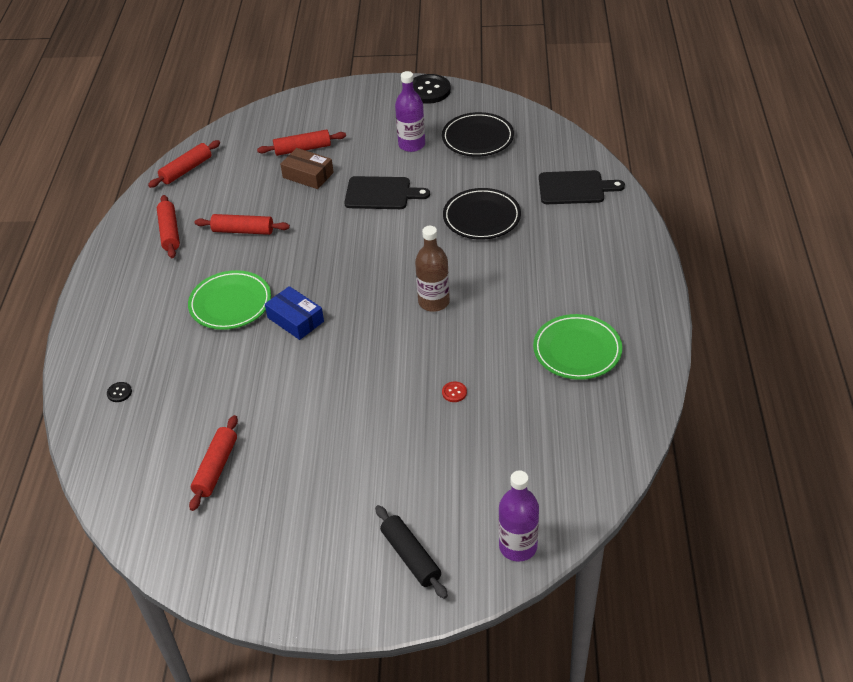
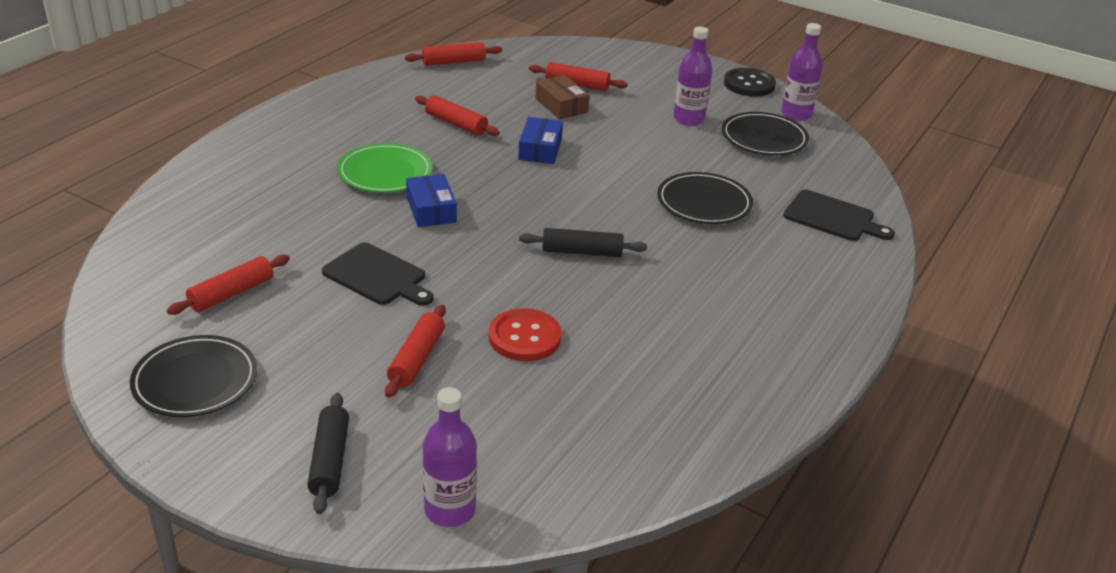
camera: 25 degrees right, 10 degrees down
black button [107,382,132,402] -> none
red rolling pin [157,195,180,258] -> red rolling pin moved to [385,305,446,398]
black cutting board [344,176,430,209] -> black cutting board moved to [322,242,433,306]
brown bottle [415,226,450,312] -> black rolling pin [519,228,647,257]
red button [442,382,467,402] -> red button [489,308,562,361], size x2.33
green plate [533,314,622,380] -> none
none -> black plate [130,335,257,417]
none -> blue box [518,117,563,164]
none -> purple bottle [781,23,823,121]

